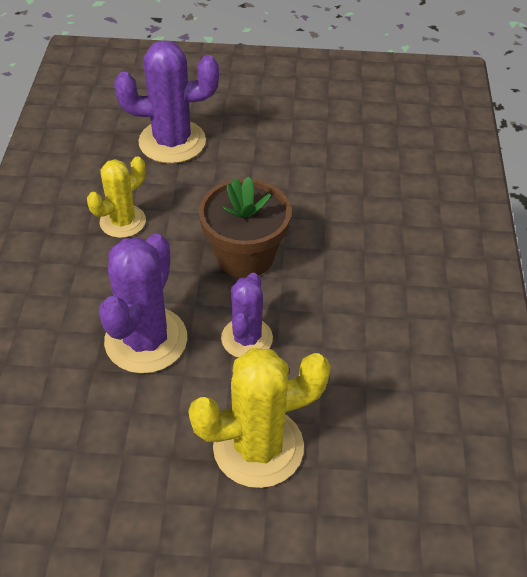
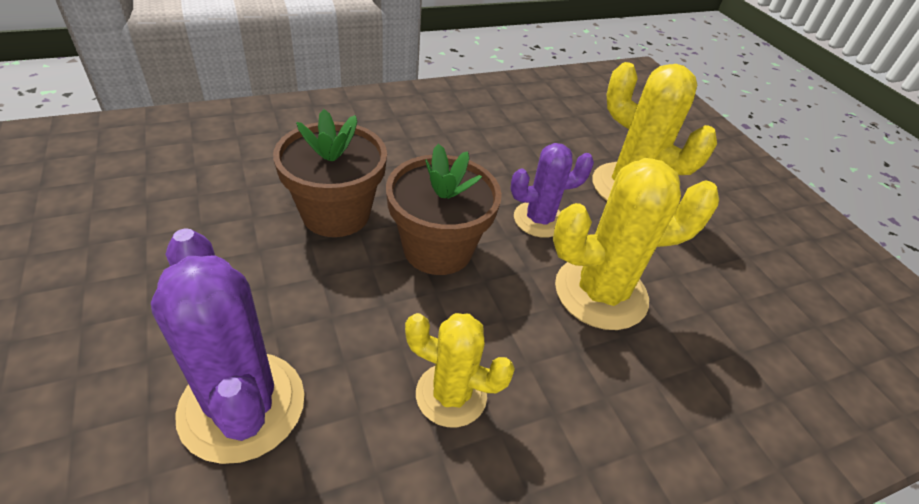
camera: 120 degrees left, 5 degrees down
purple cactus [99,233,187,374] -> yellow cactus [553,158,719,330]
none -> brown flower pot [273,109,387,237]

